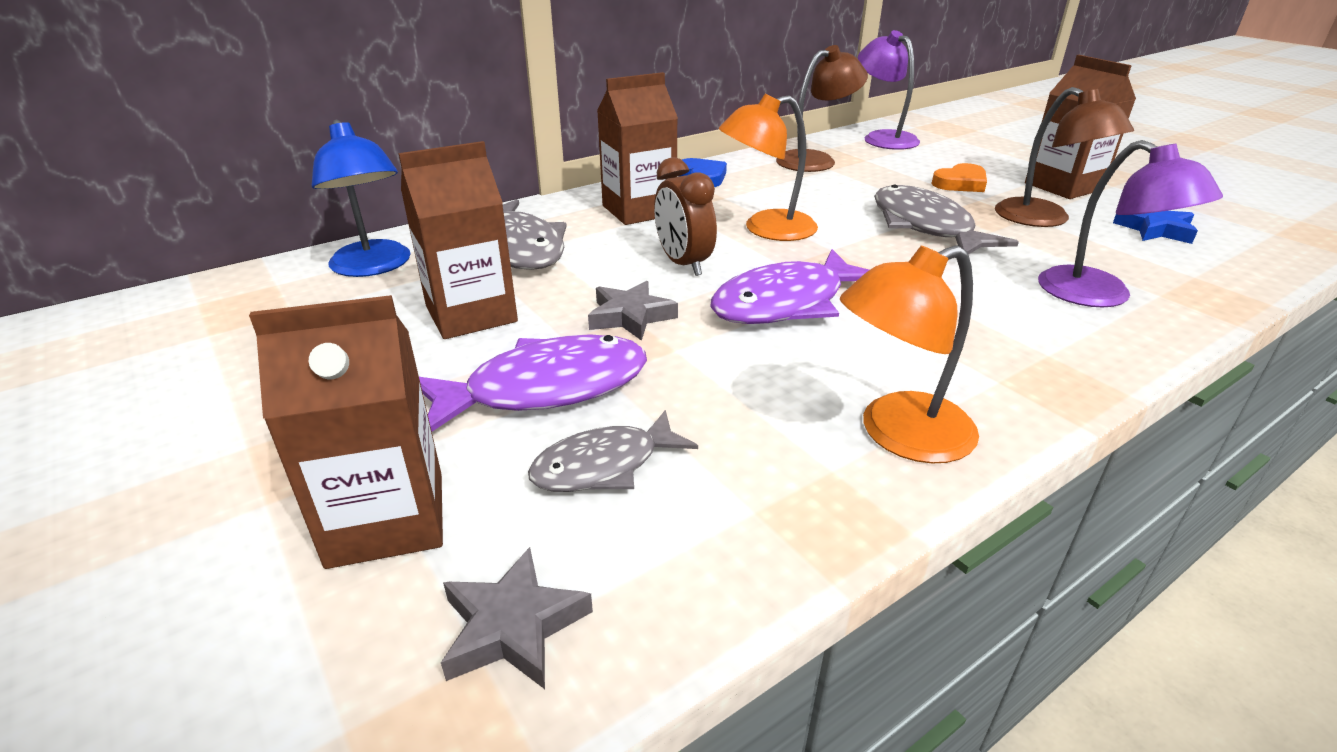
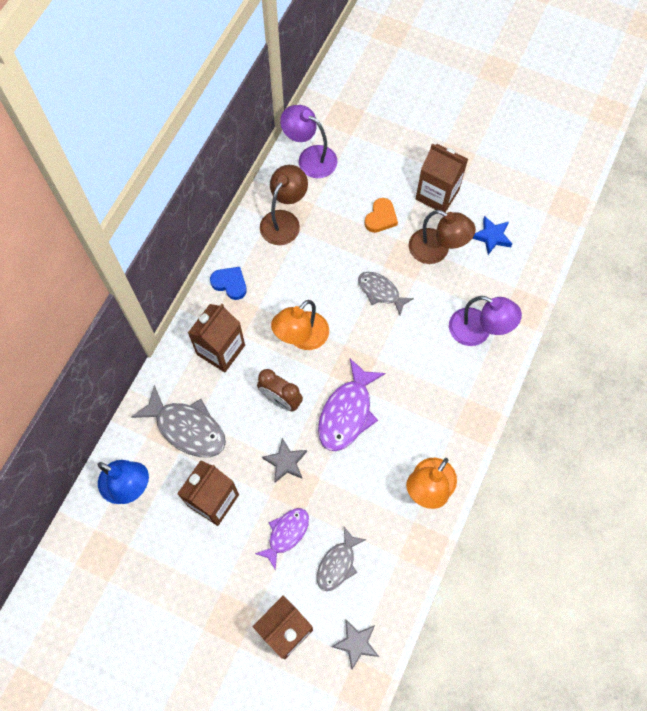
camera: 30 degrees left, 35 degrees up
purple fish [419,334,647,432] -> purple fish [255,508,309,570], size x0.63
grey fish [874,184,1019,255] -> grey fish [358,272,414,315], size x0.63

